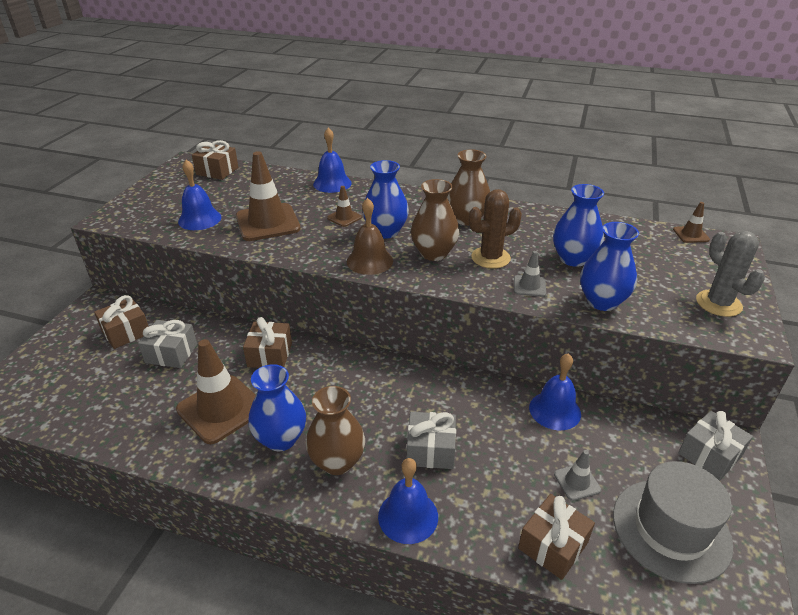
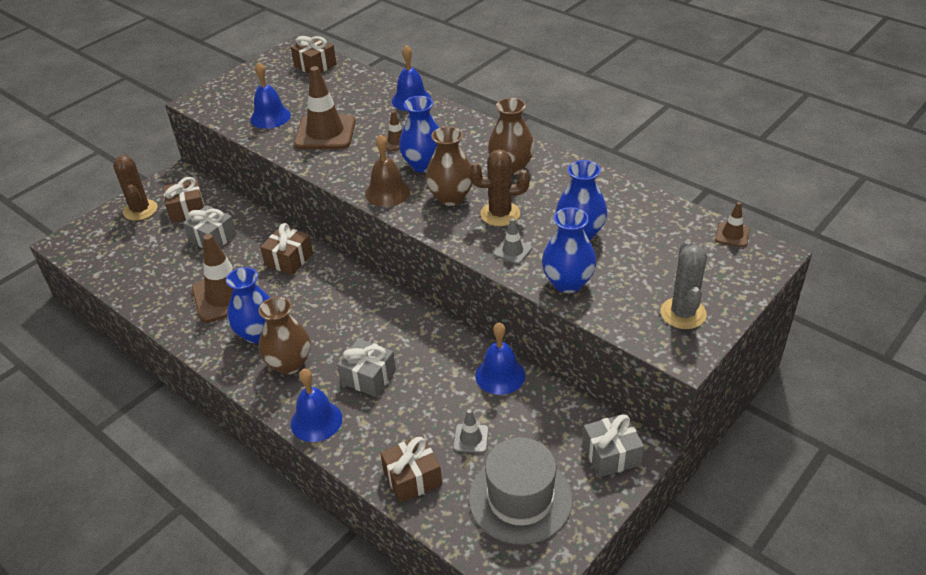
camera: 25 degrees right, 5 degrees up
none -> brown cactus [113,155,158,221]

